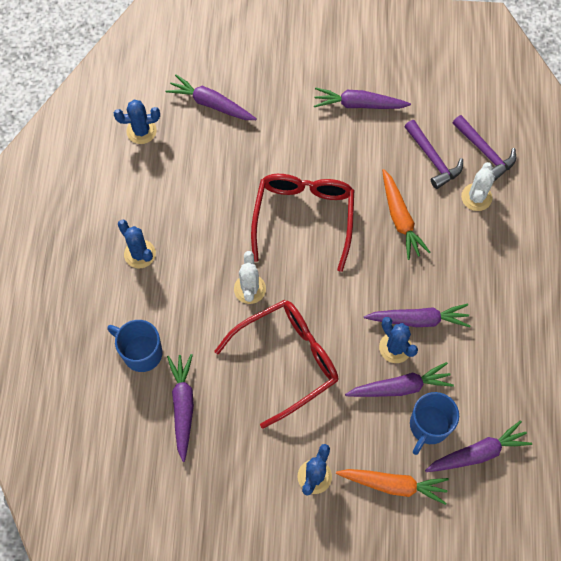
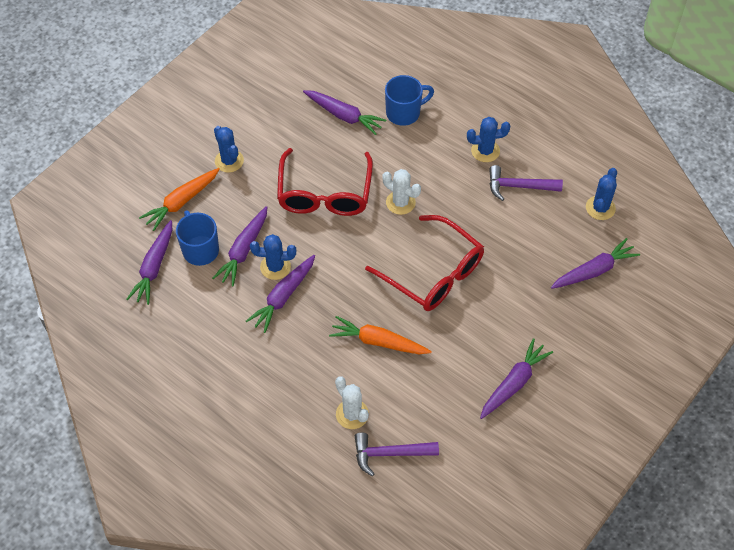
camera: 125 degrees right, 10 degrees down
purple hammer [404,120,463,189] -> purple hammer moved to [489,165,563,201]

